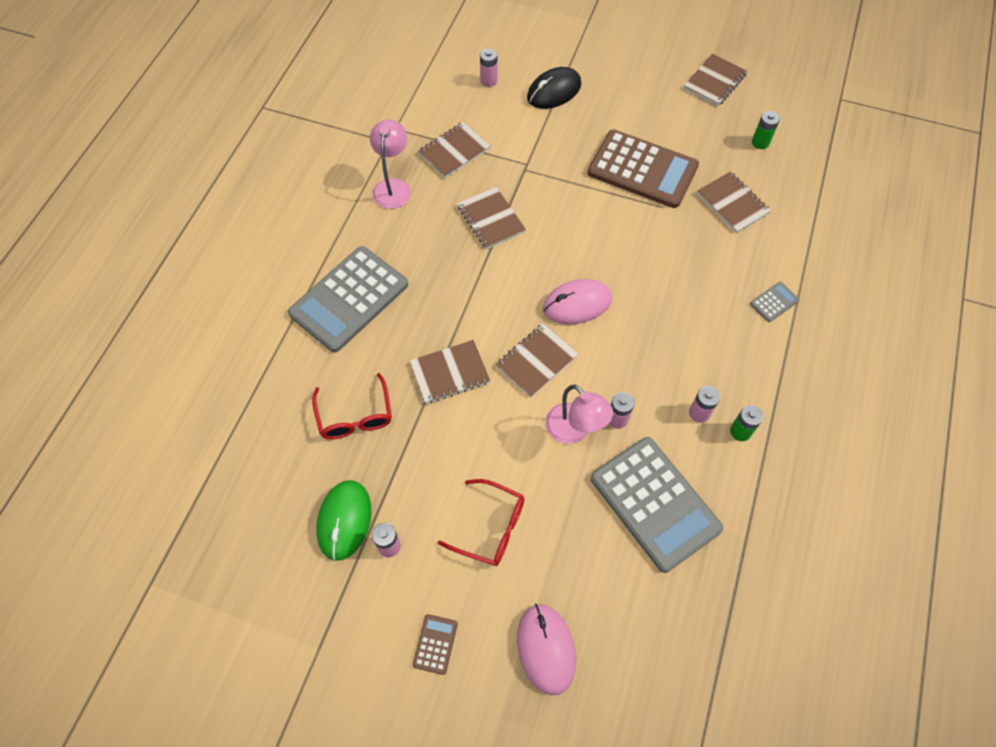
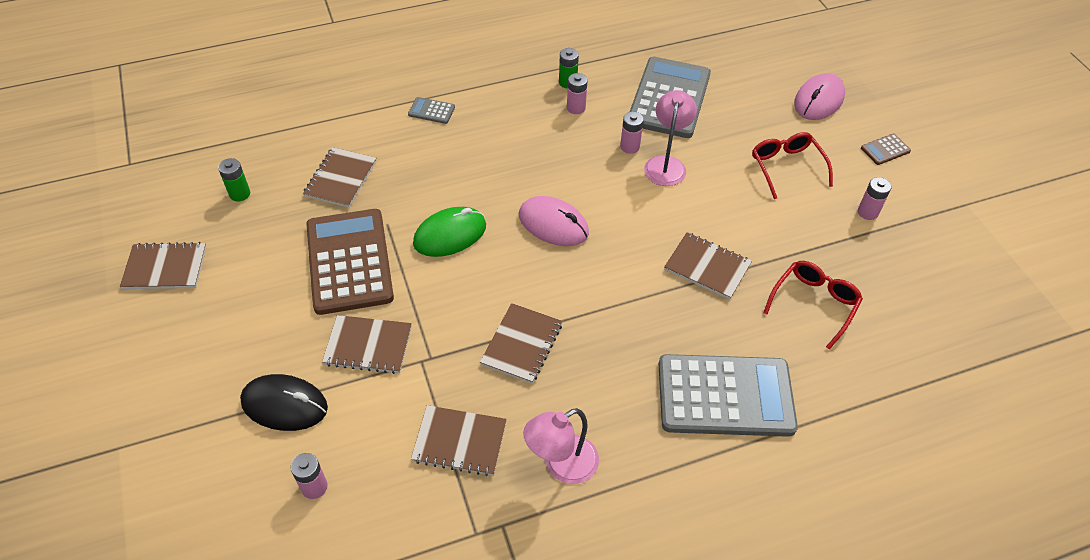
camera: 130 degrees left, 10 degrees down
green mouse [316,480,371,561] -> green mouse moved to [413,207,486,257]
brown notebook [496,323,578,398] -> brown notebook moved to [322,315,412,374]

